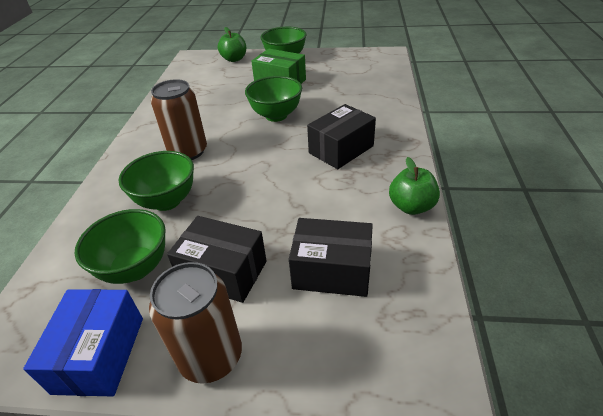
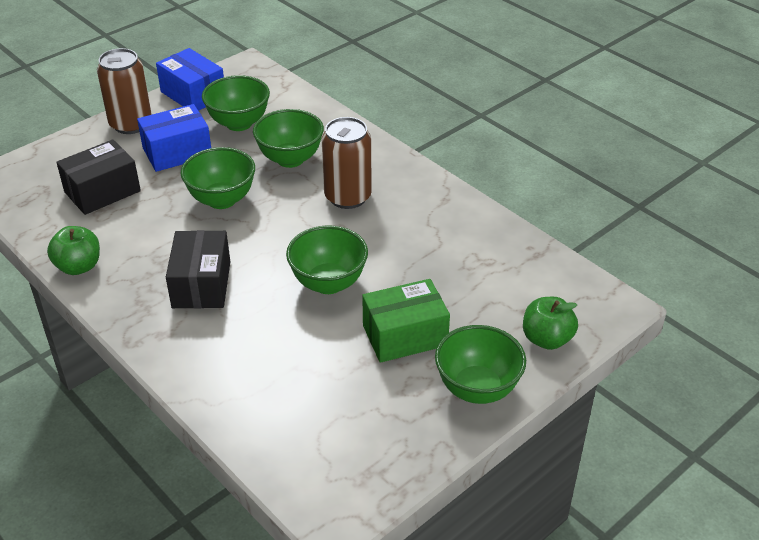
camera: 130 degrees right, 0 degrees up
black box [167,216,267,303] -> blue box [137,104,211,172]
none -> green bowl [181,147,255,209]

